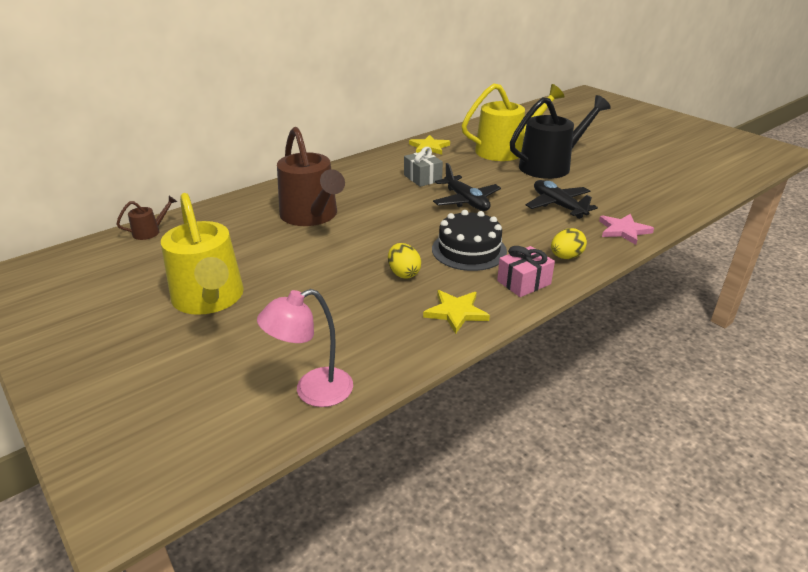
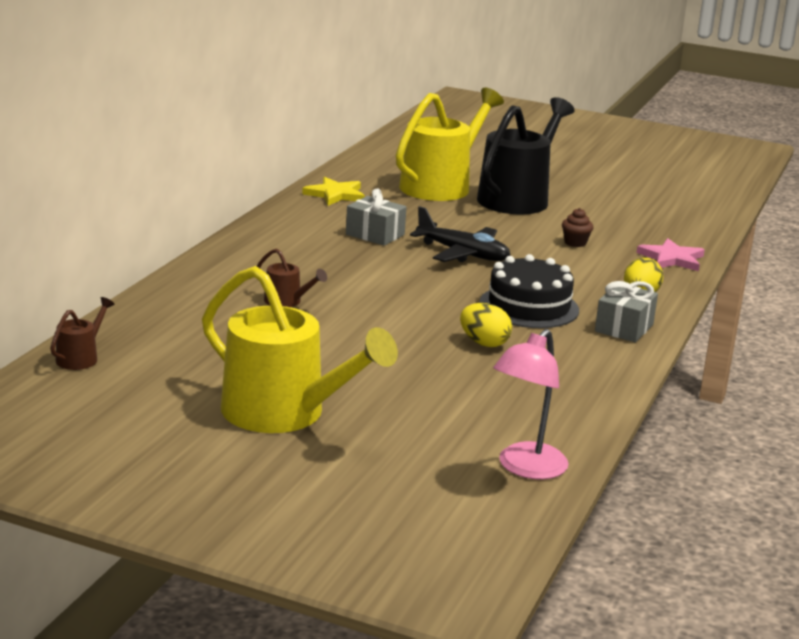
camera: 30 degrees left, 10 degrees down
brown watering can [277,127,345,226] -> brown watering can [257,248,327,307], size x0.42
yellow star [423,290,490,334] -> none
pink gift [497,246,555,297] -> grey gift [595,281,658,342]
black plane [526,180,598,219] -> brown cupcake [562,208,593,247]

